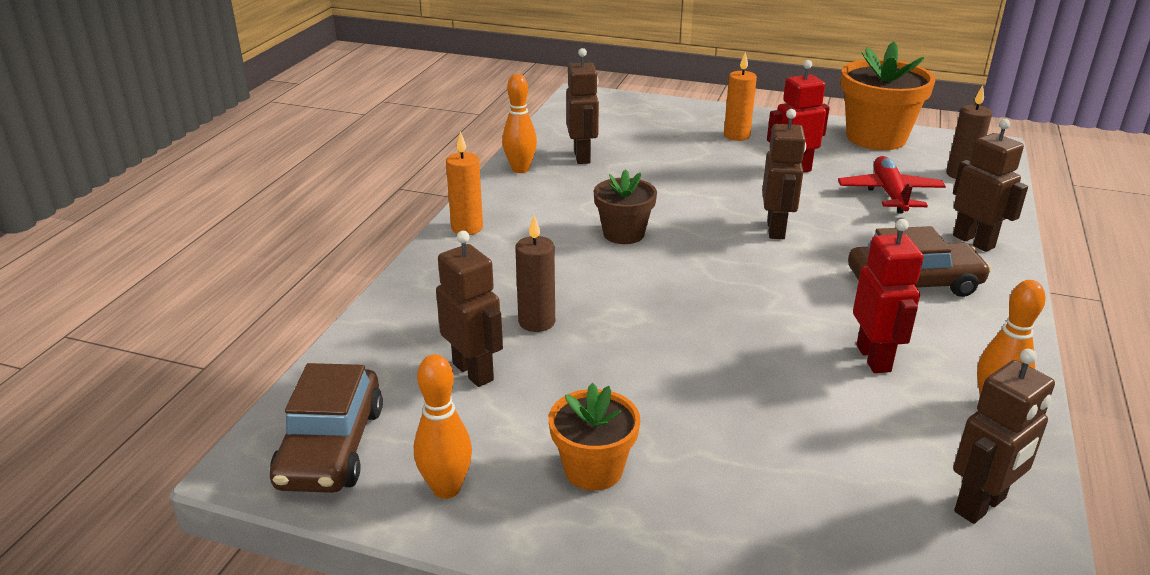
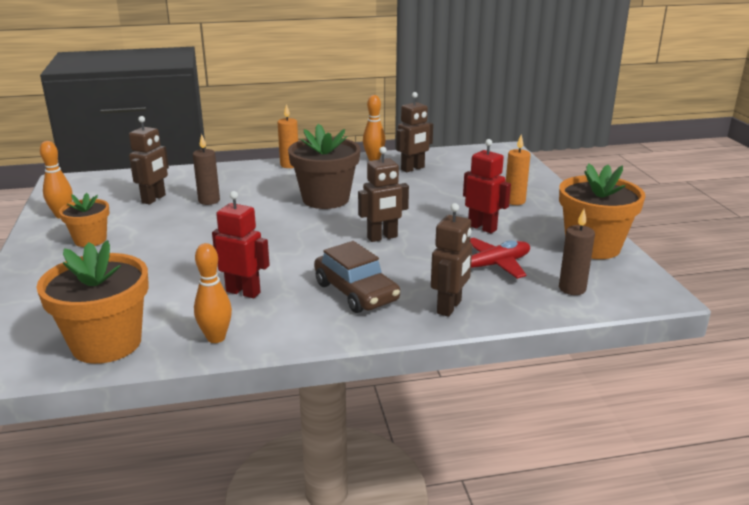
camera: 60 degrees right, 5 degrees down
brown car [270,363,383,493] -> none
brown flower pot [593,169,657,244] -> brown flower pot [288,124,360,209], size x1.70
red robot [853,219,924,373] -> red robot turned 120 degrees counterclockwise [212,191,270,298]
brown robot [953,349,1055,524] -> orange flower pot [36,240,149,364]

